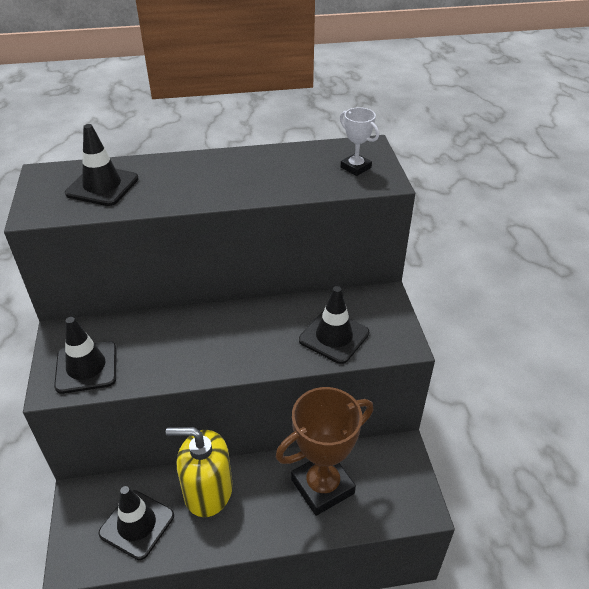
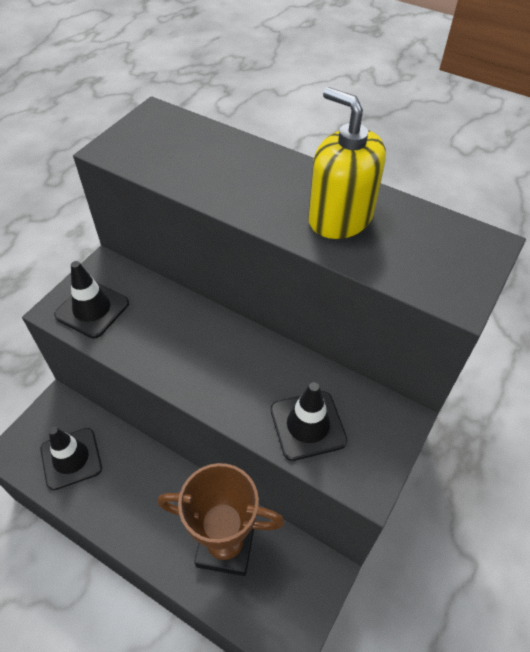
camera: 40 degrees right, 10 degrees up
black traffic cone [65,124,139,206] -> none
yellow soap dispenser [166,427,233,517] -> yellow soap dispenser moved to [308,87,386,239]
white trophy [340,107,379,176] -> none

